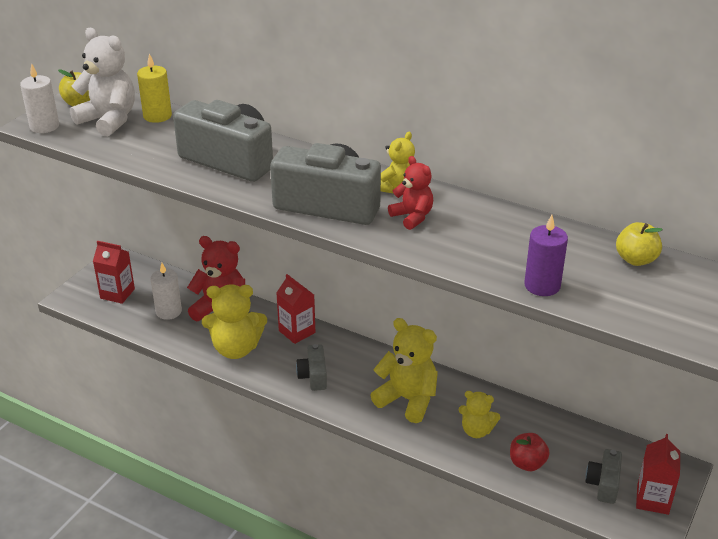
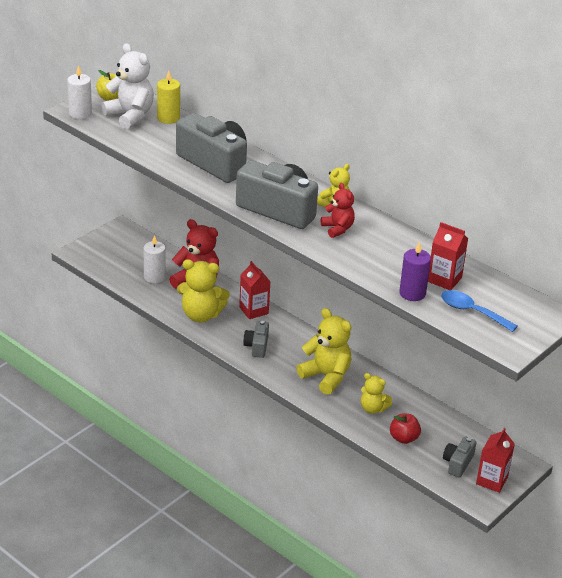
camera: 10 degrees right, 0 degrees up
red carton [93,241,135,304] -> red carton moved to [428,222,468,290]
yellow apple [616,222,663,266] -> none
none -> blue spoon [441,290,518,332]

